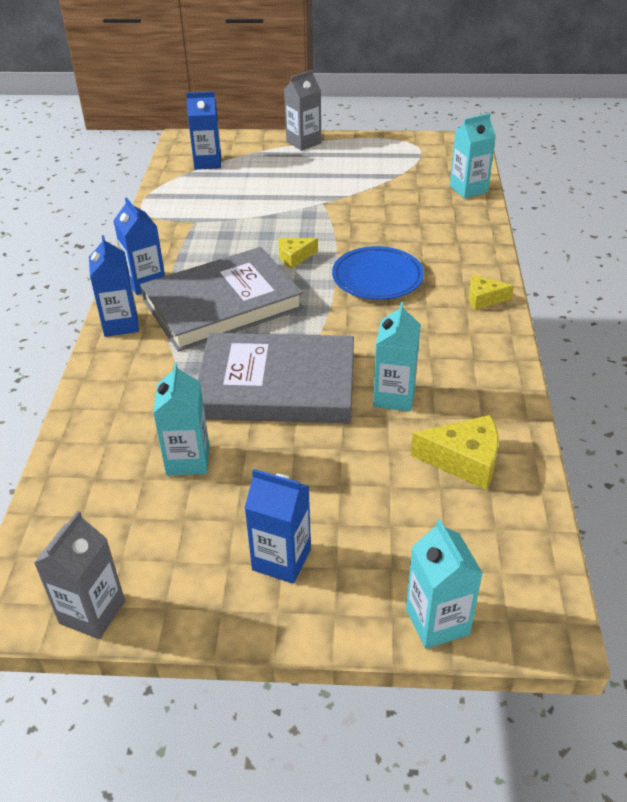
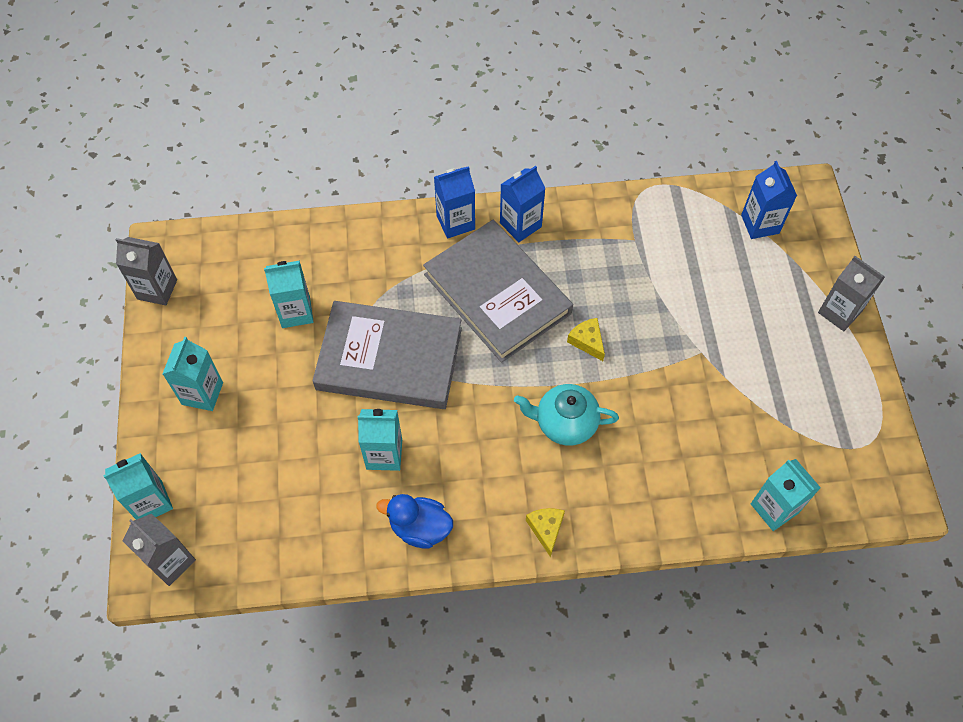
camera: 80 degrees right, 20 degrees up
grey book [198,333,354,423] -> grey book turned 75 degrees counterclockwise [312,301,462,409]
blue carton [245,469,311,584] -> turquoise carton [162,337,223,411]
blue plate [332,246,424,300] -> turquoise teapot [514,384,619,446]
yellow cheese [411,415,498,490] -> none
none -> grey carton [123,514,196,586]
none -> blue duck [376,494,453,549]

